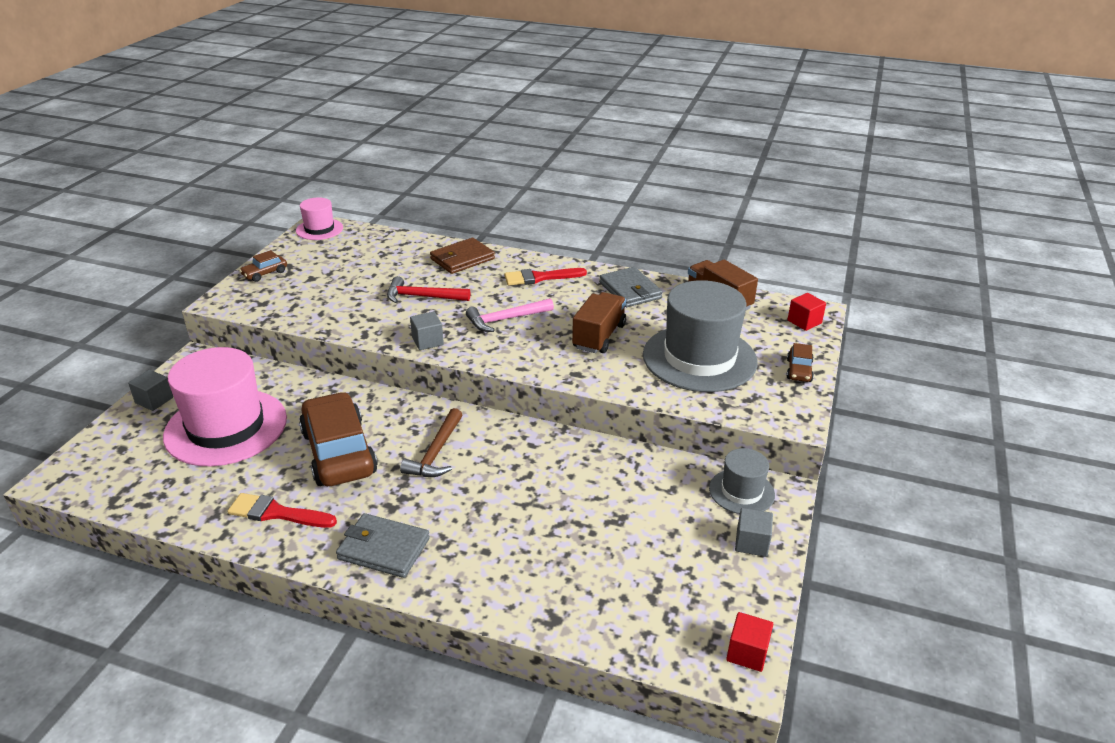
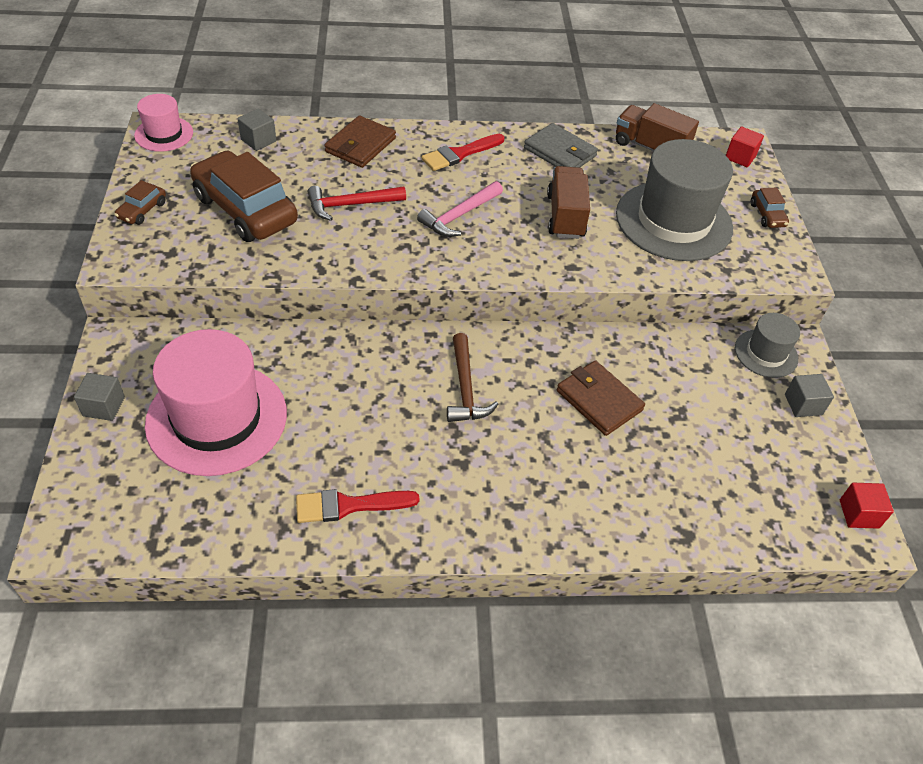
camera: 25 degrees left, 15 degrees up
brown car [299,392,378,486] -> brown car moved to [190,150,298,242]
grey wallet [336,513,430,578] -> none
grey cube [410,312,444,350] -> grey cube moved to [238,109,276,151]
none -> brown wallet [557,360,645,436]

